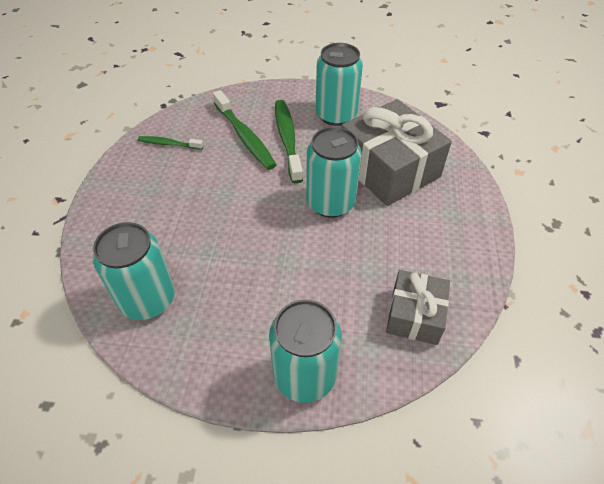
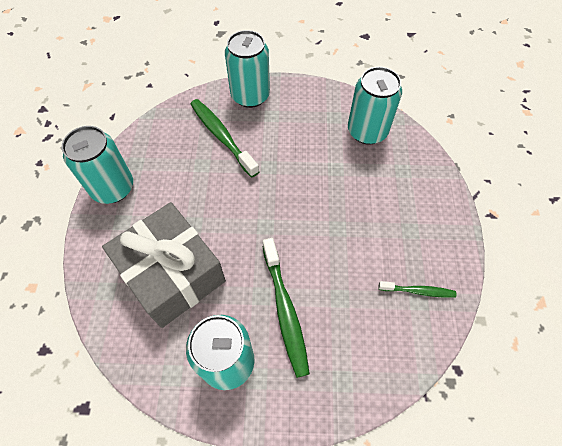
camera: 175 degrees right, 10 degrees up
green toothbrush [213,90,276,170] -> green toothbrush moved to [191,99,259,178]
turquoise can [306,127,362,218] -> turquoise can moved to [62,126,133,204]
grey gift [386,270,450,345] -> none

